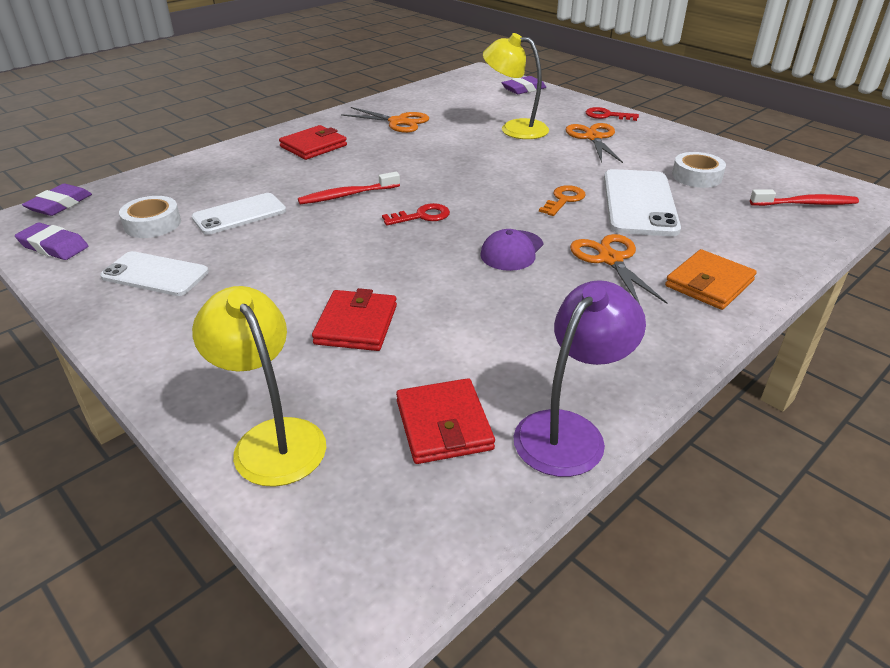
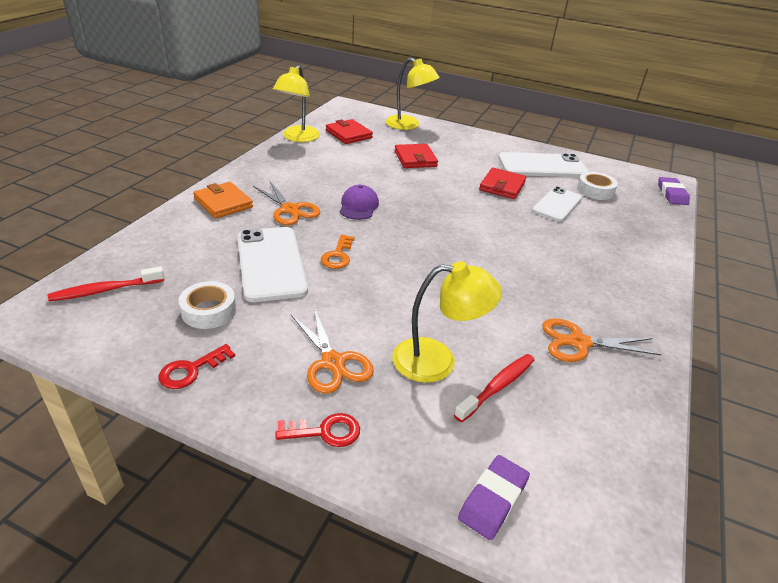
camera: 155 degrees right, 0 degrees up
purple eraser [15,223,88,260] -> none
white phone [100,251,209,296] -> white phone [498,152,589,177], size x1.51
red wallet [279,125,347,160] -> red wallet moved to [479,168,526,199]
red toothbrush [298,172,400,204] -> red toothbrush moved to [454,354,534,422]
red key [382,203,450,225] -> red key moved to [159,344,235,389]
purple lamp [514,280,646,477] -> yellow lamp [273,65,320,142]
orange wallet [665,249,757,310] -> orange wallet turned 60 degrees counterclockwise [193,182,253,219]

